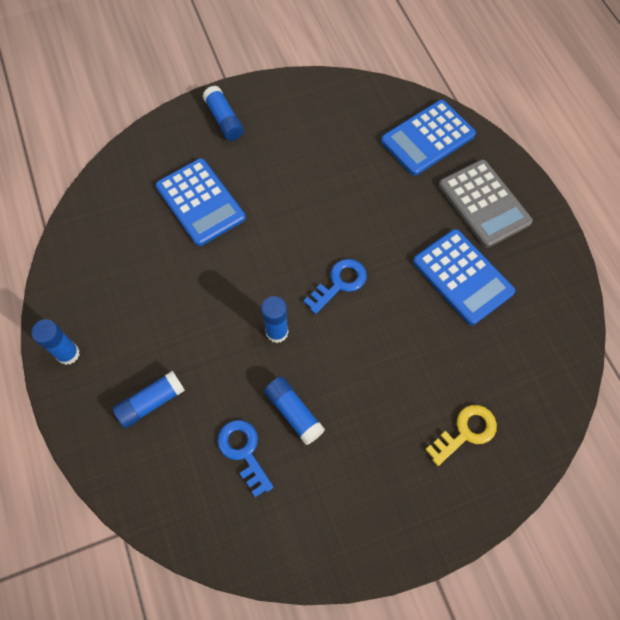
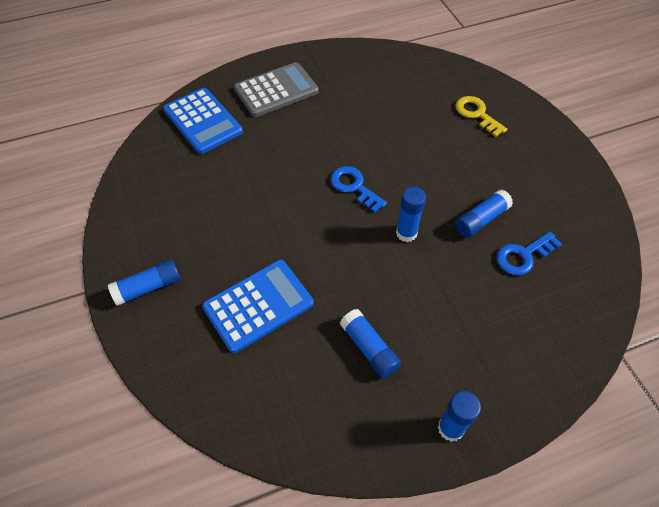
camera: 90 degrees left, 10 degrees down
blue glue stick [112,371,185,428] -> blue glue stick moved to [340,309,401,378]
blue calculator [413,229,515,325] -> none

